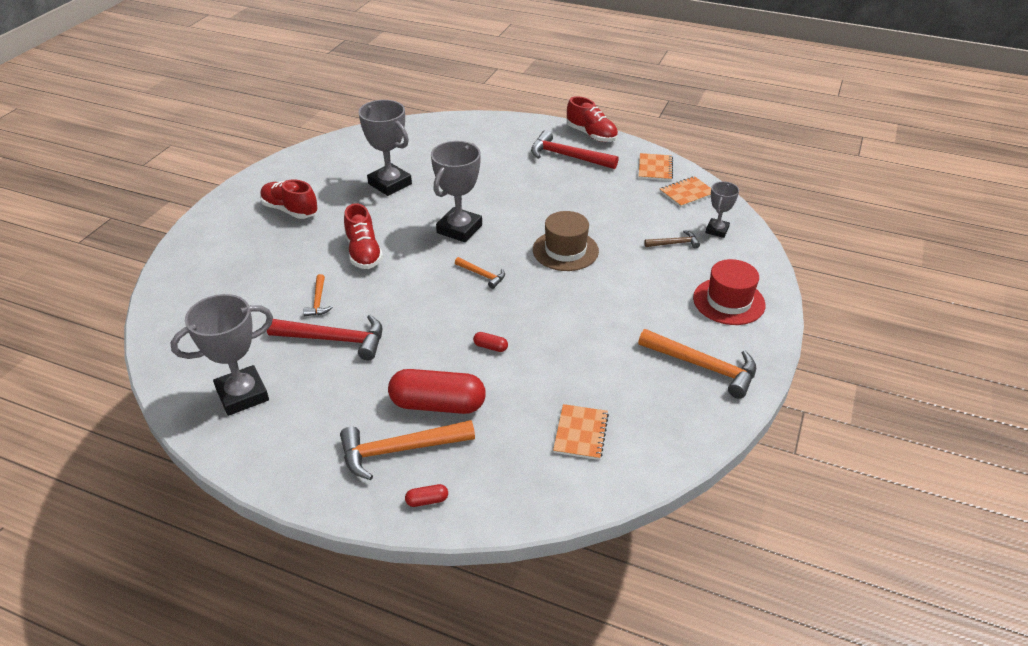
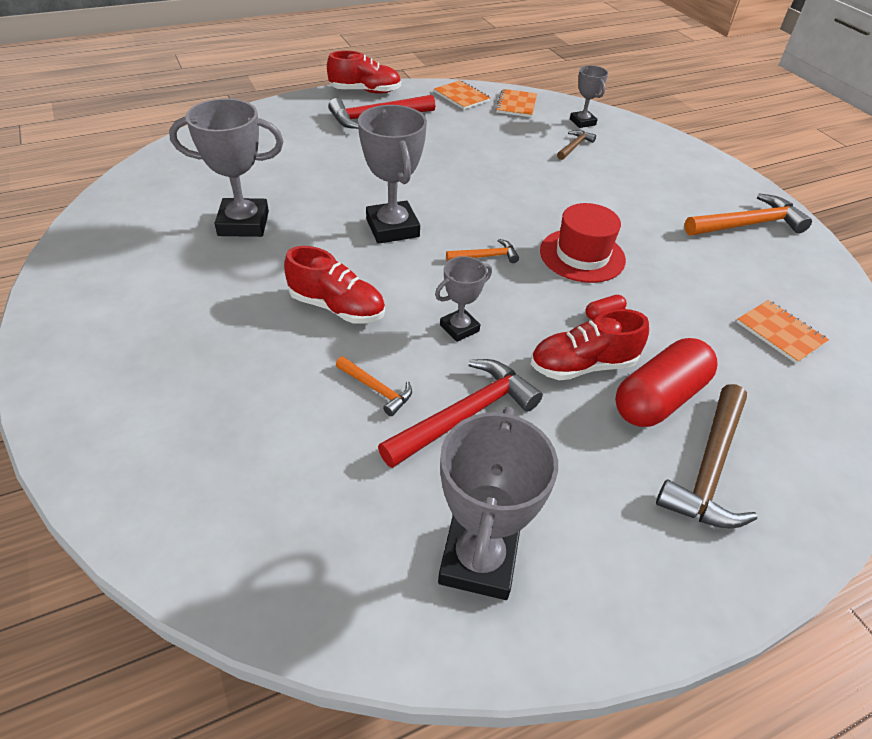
camera: 50 degrees left, 5 degrees up
red shoe [260,179,318,219] -> red shoe moved to [531,309,649,381]
orange hammer [340,420,475,480] -> brown hammer [656,384,758,528]
red capsule [405,484,448,507] -> none
brown hat [533,211,599,271] -> none
red hat [693,259,765,325] -> red hat moved to [540,203,626,283]
none -> grey trophy [435,256,492,342]

